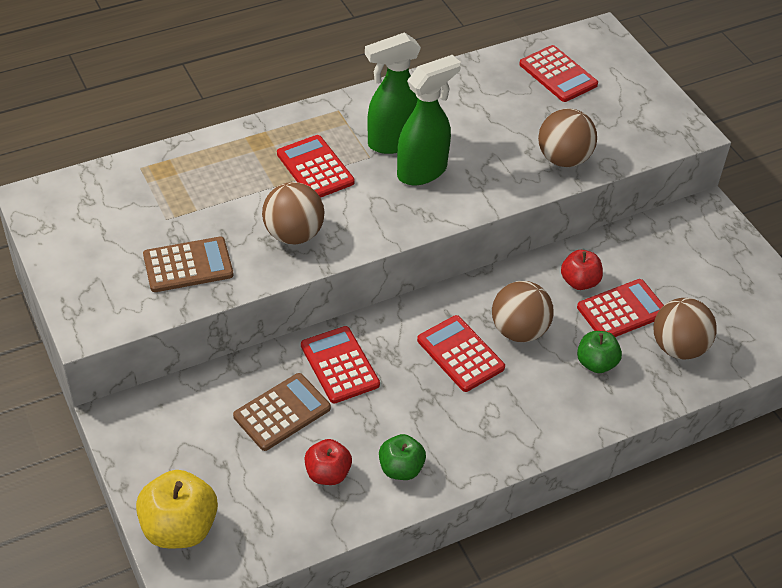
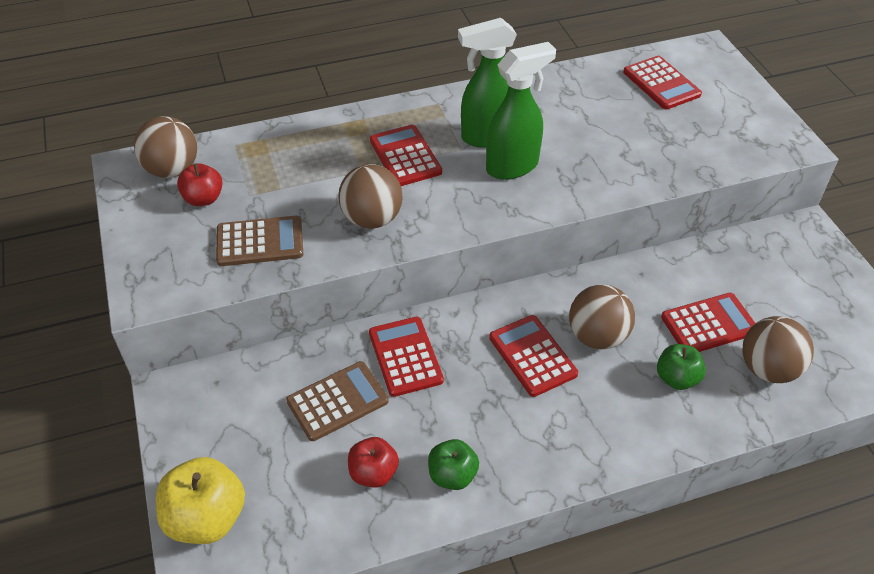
camera: 10 degrees right, 0 degrees up
brown ball [538,108,597,167] -> brown ball moved to [134,116,197,178]
red apple [561,250,603,290] -> red apple moved to [177,163,223,206]

